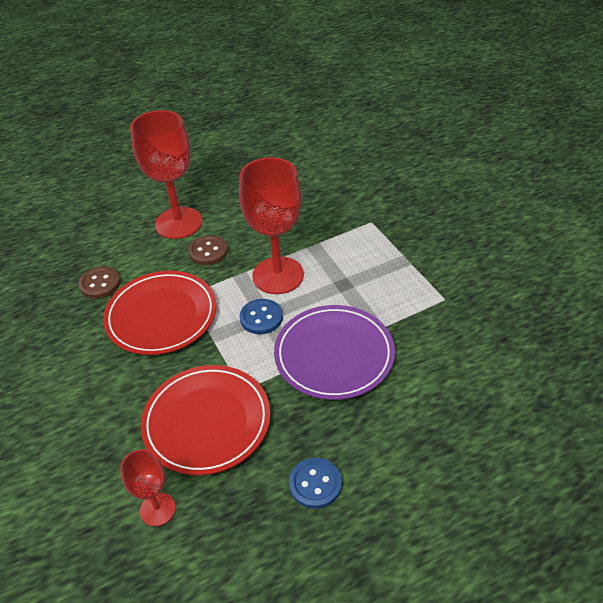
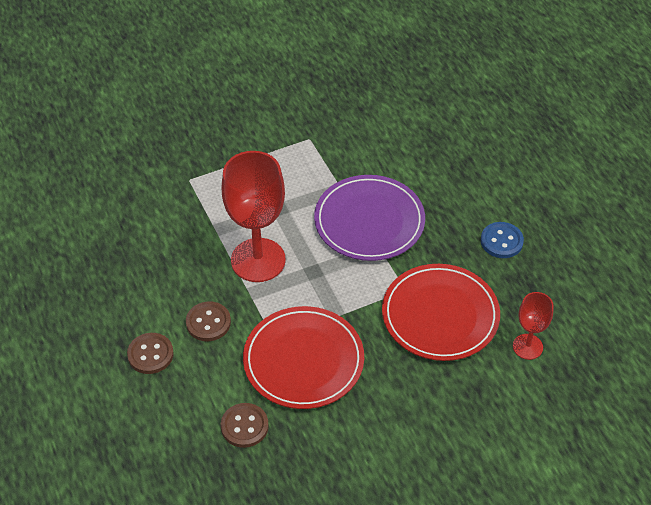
camera: 90 degrees left, 5 degrees up
red goblet [130,110,202,239] -> brown button [127,333,174,374]
blue button [240,299,283,334] -> none

